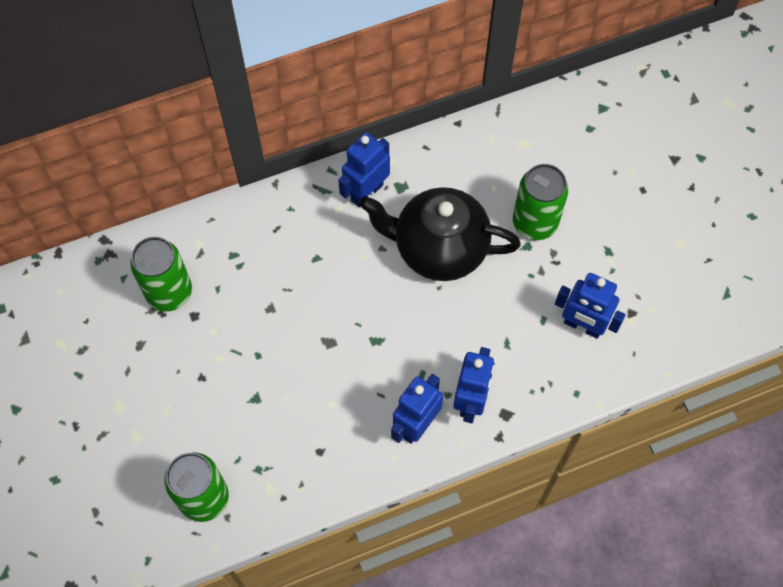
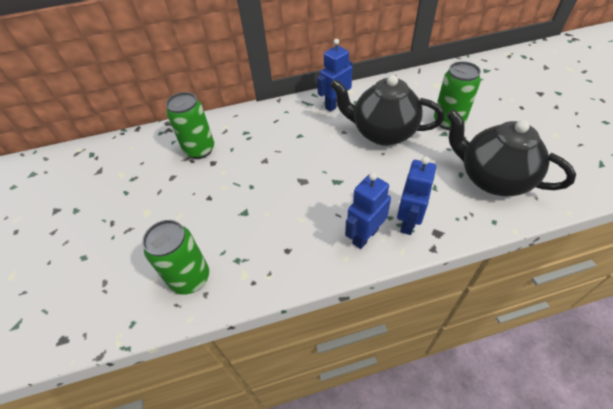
camera: 10 degrees right, 15 degrees down
blue robot [555,273,626,339] -> black teapot [447,110,576,196]

